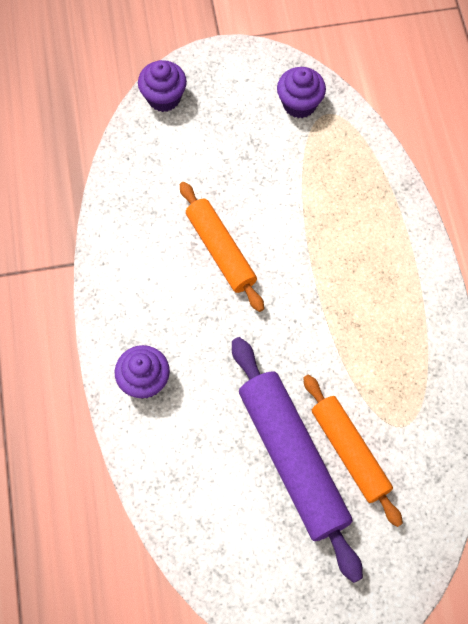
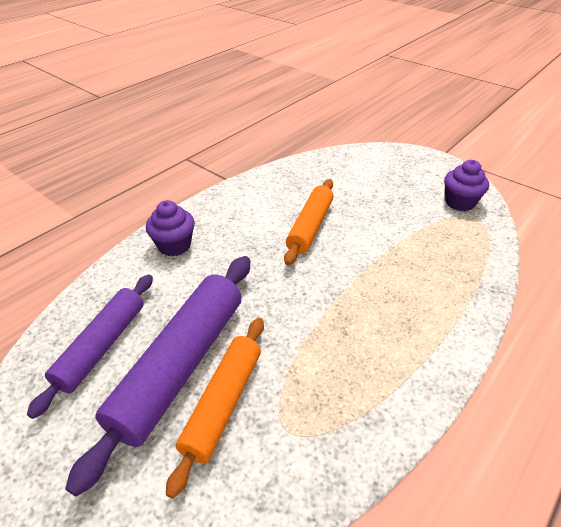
camera: 50 degrees right, 25 degrees down
purple cupcake [138,60,187,112] -> none
none -> purple rolling pin [27,274,153,419]

